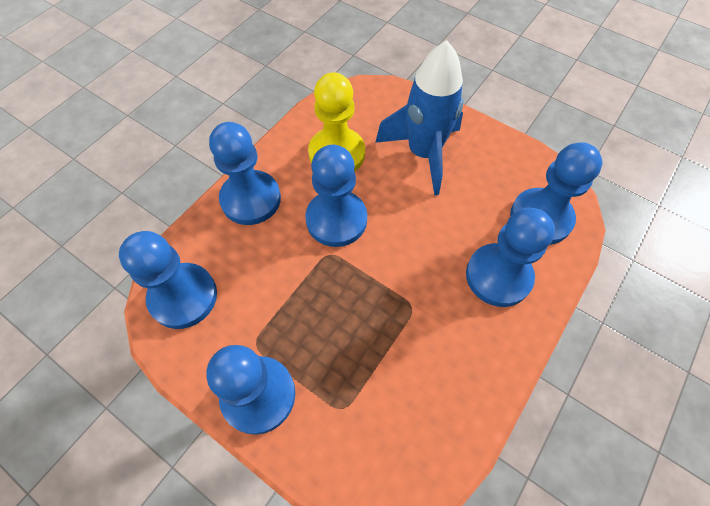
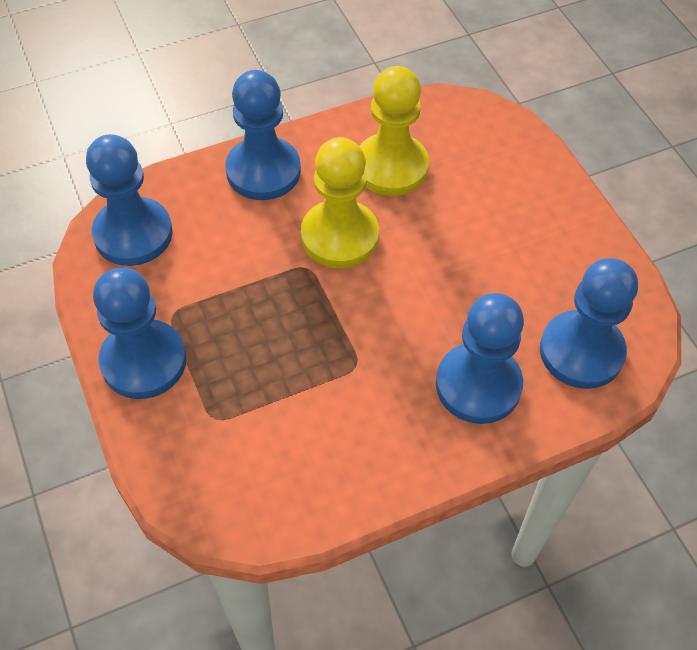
camera: 30 degrees right, 5 degrees down
blue pawn [305,145,367,247] -> yellow pawn [301,137,379,268]
blue rocket [375,40,464,195] -> none

